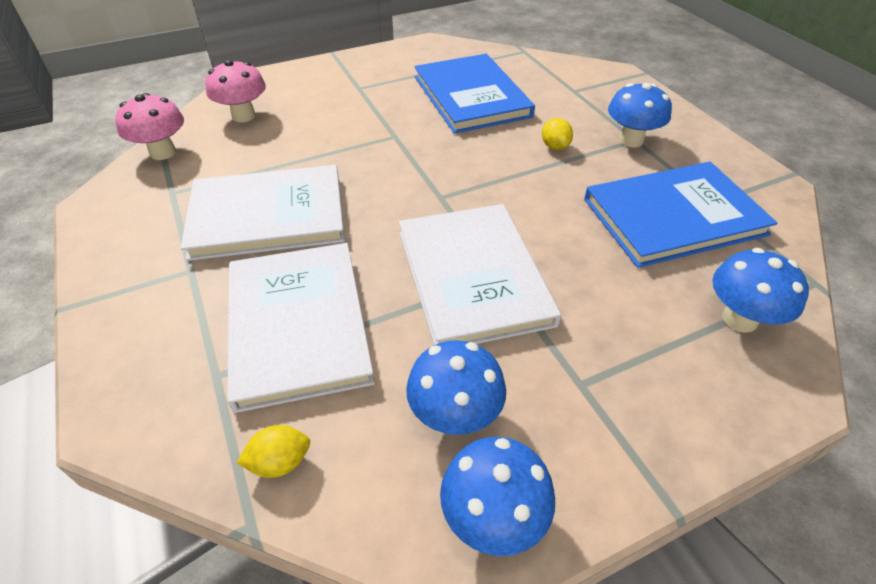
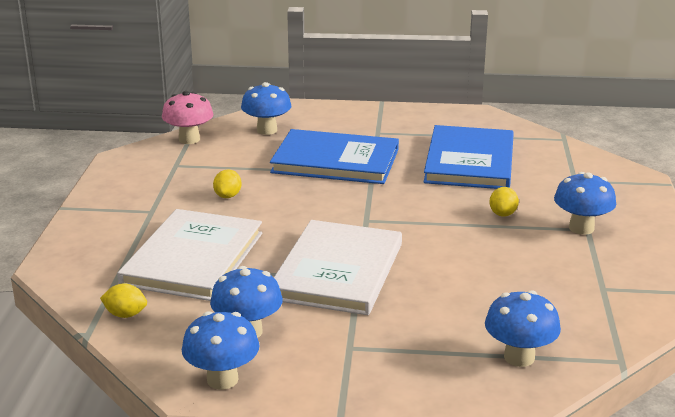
camera: 30 degrees right, 20 degrees down
white book [181,165,345,261] -> yellow lemon [213,170,242,198]
pink mushroom [205,60,266,122] -> blue mushroom [241,82,291,135]
blue book [584,162,778,268] -> blue book moved to [270,129,399,184]

